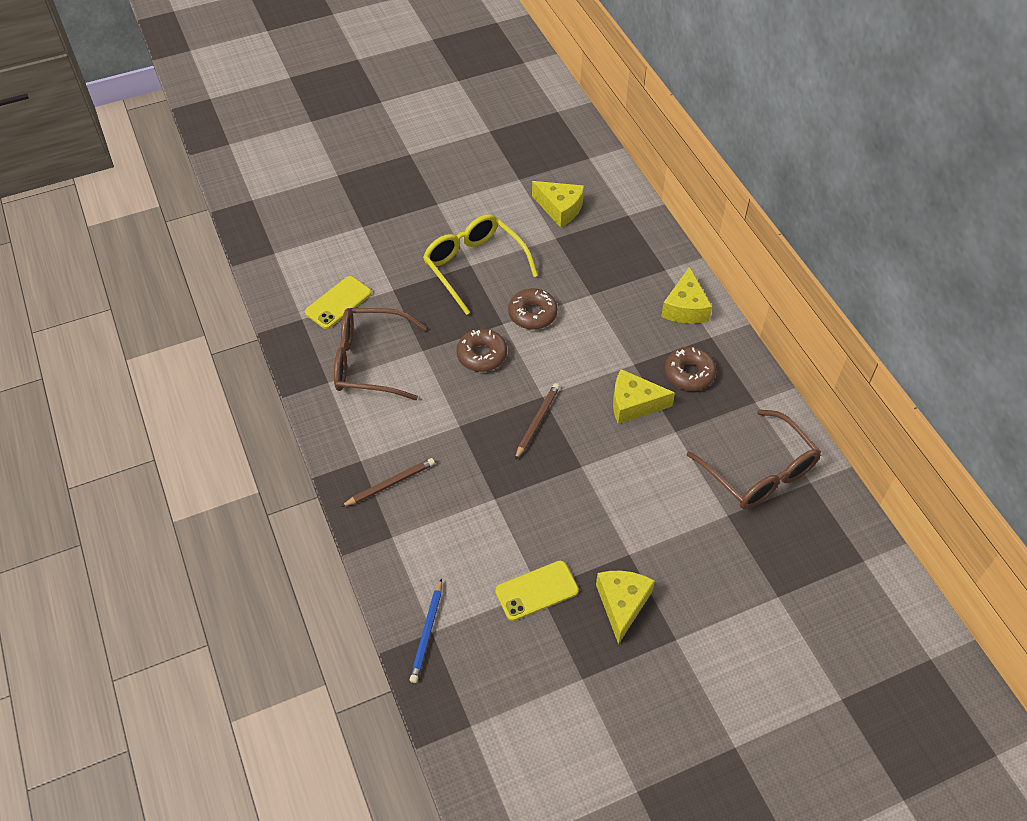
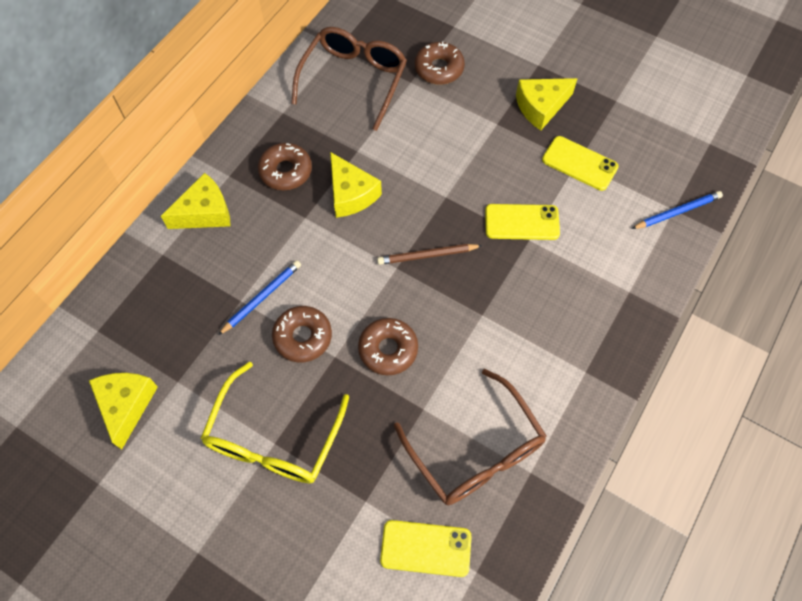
camera: 125 degrees left, 10 degrees up
brown pencil [341,458,435,507] -> none
none -> blue pencil [218,260,301,335]
none -> brown donut [415,42,465,85]
none -> yellow phone [485,204,560,240]

